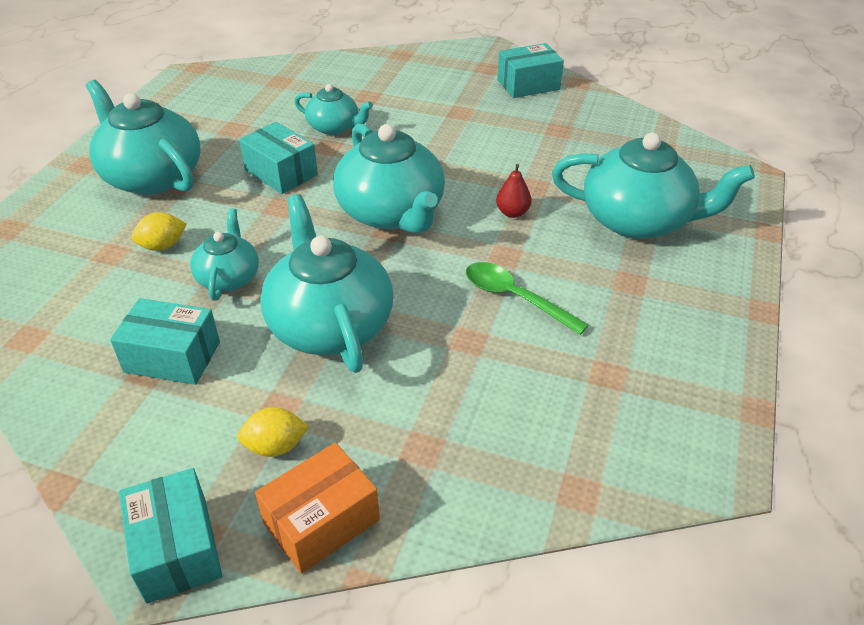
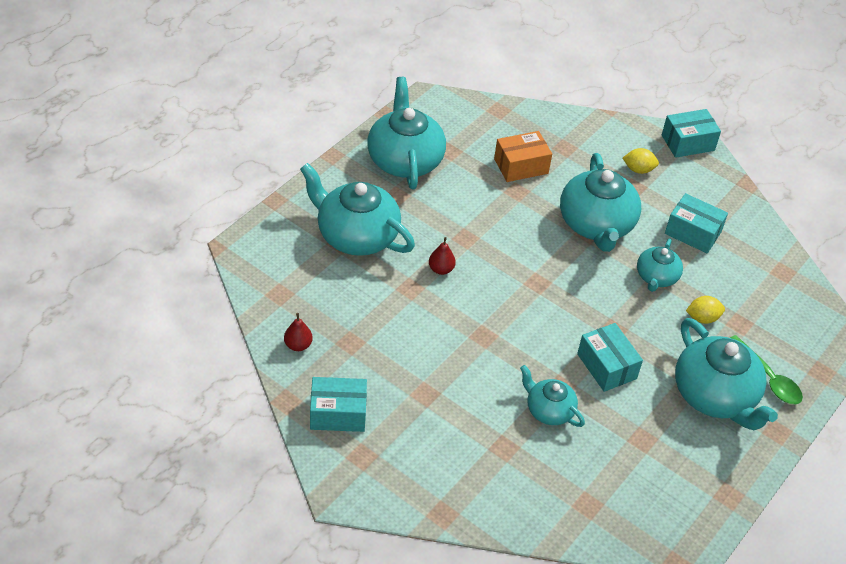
camera: 165 degrees left, 5 degrees up
turquoise box [119,468,222,604] -> turquoise box turned 75 degrees clockwise [662,109,721,158]
orange box [255,442,380,574] -> orange box moved to [494,131,552,182]
turquoise teapot [333,123,445,234] -> turquoise teapot moved to [367,77,446,189]
green spoon [466,262,589,335] -> green spoon moved to [730,335,803,405]
none -> red pear [284,313,313,351]

